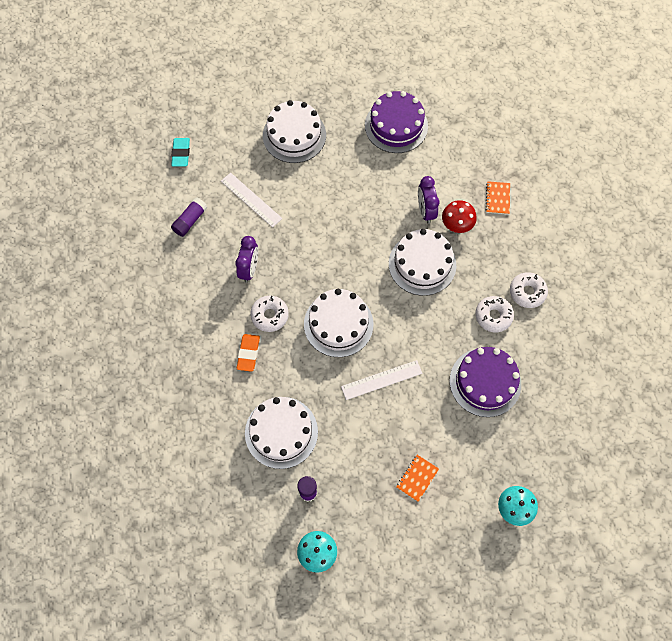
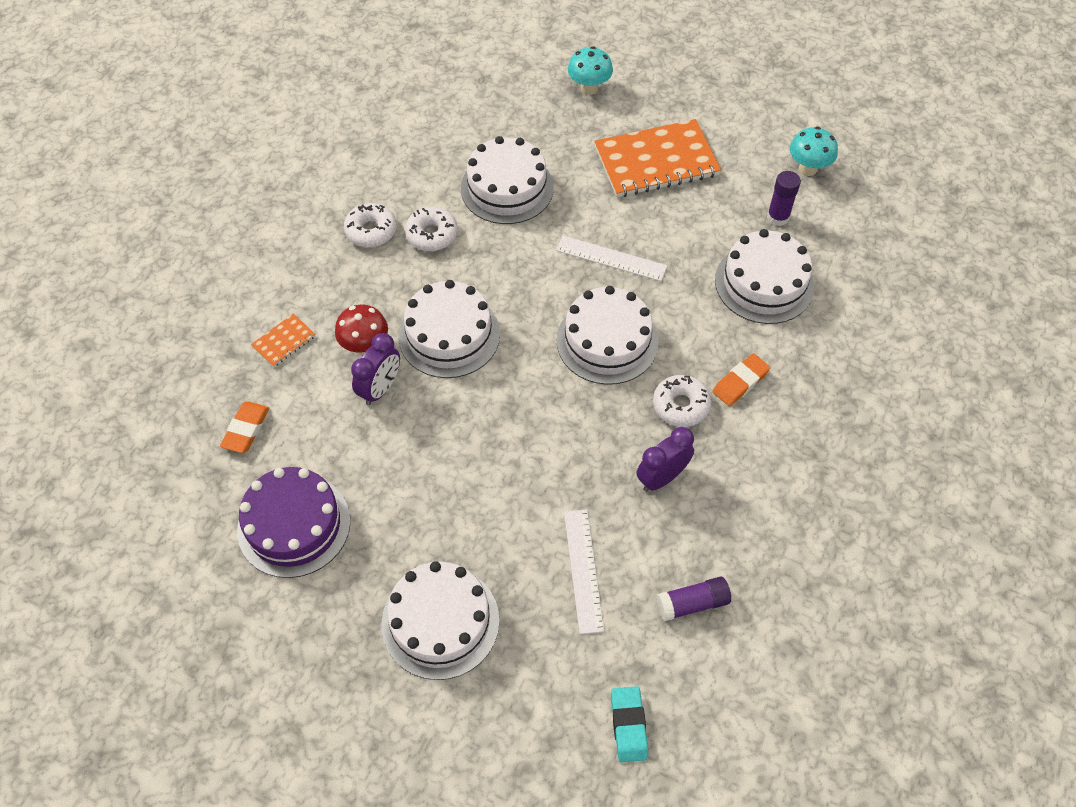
camera: 140 degrees left, 10 degrees down
turquoise eraser [171,138,190,167] -> turquoise eraser turned 45 degrees counterclockwise [611,686,648,762]
orange notebook [396,455,439,502] -> orange notebook [594,119,721,197], size x2.25
purple cake [450,347,521,417] -> white cake [461,136,554,224]
none -> orange eraser [220,402,269,453]

